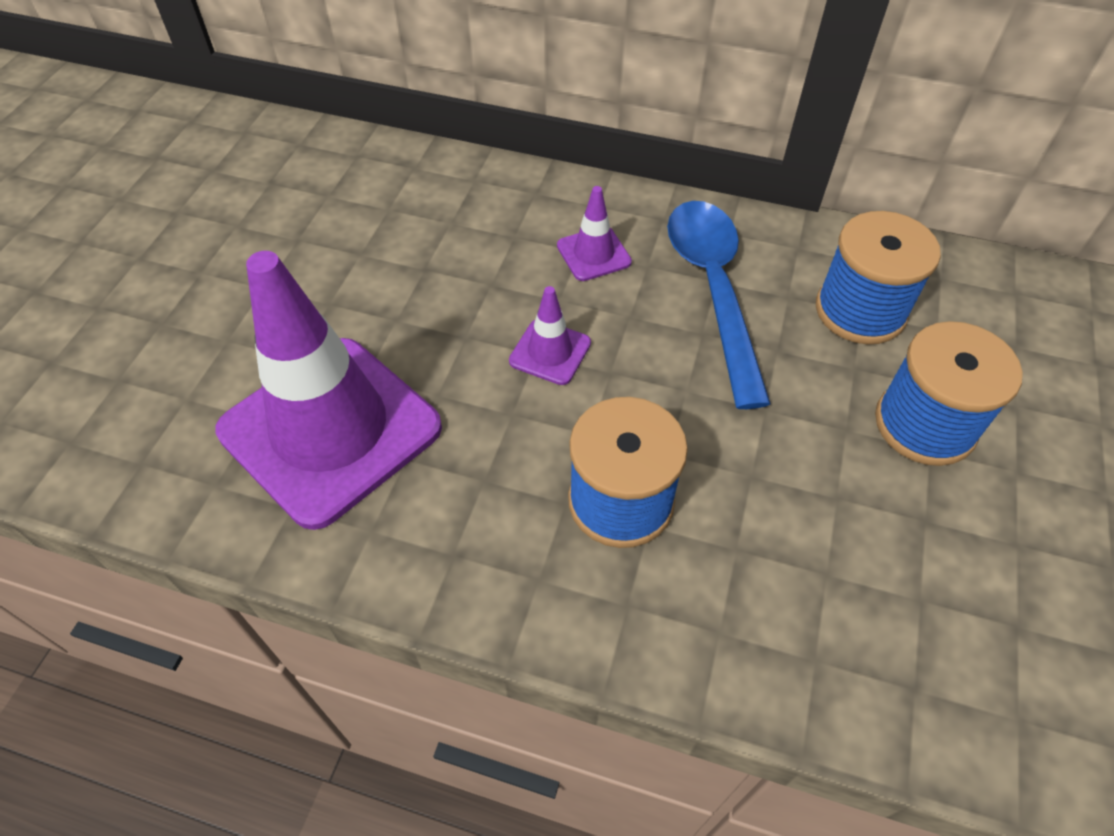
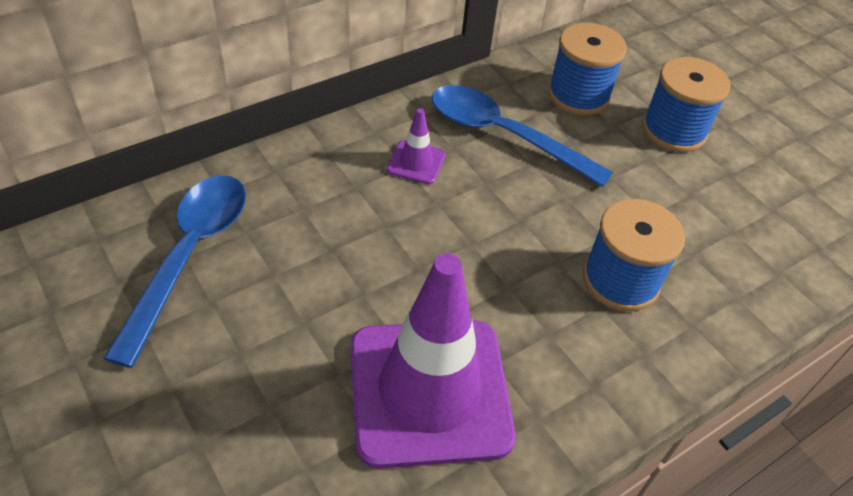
camera: 55 degrees left, 5 degrees down
purple traffic cone [509,286,591,385] -> none
none -> blue spoon [103,175,246,368]

